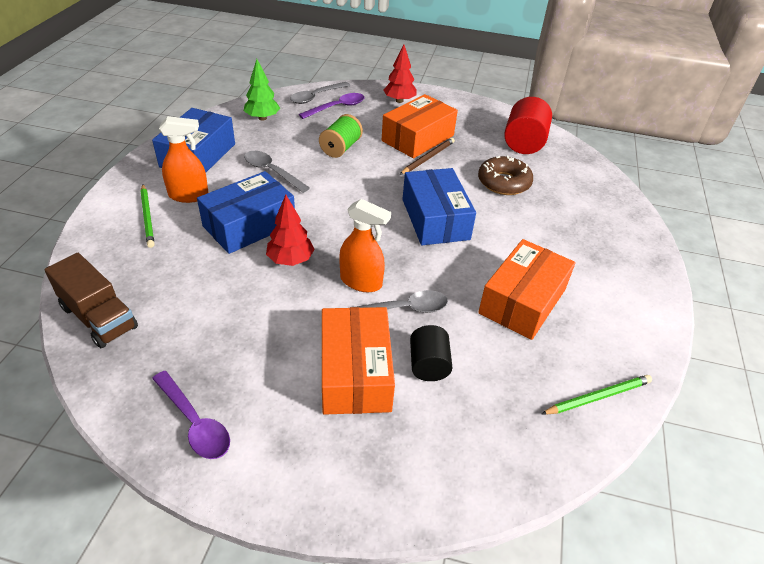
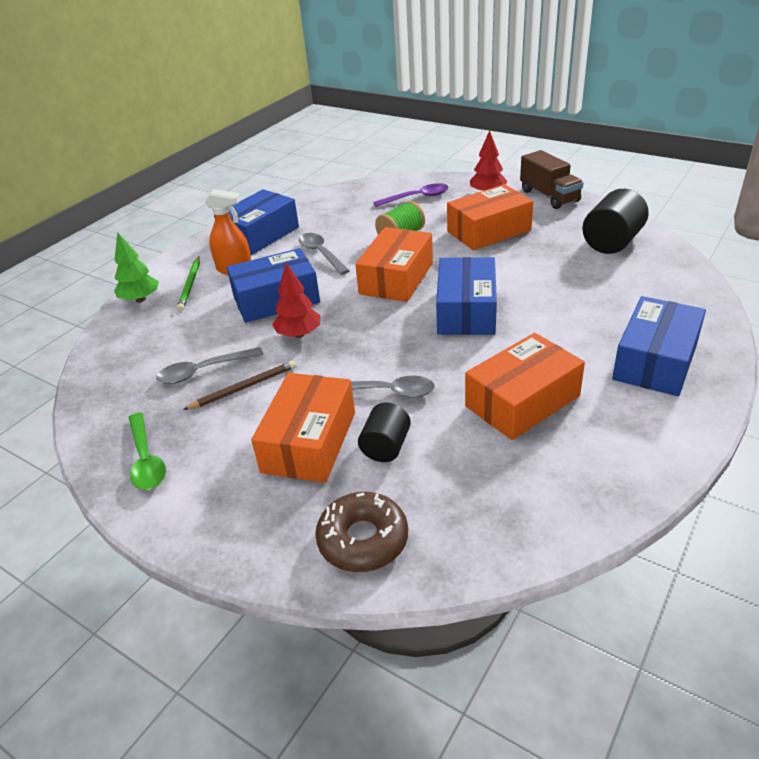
camera: 25 degrees right, 5 degrees down
brown truck [44,253,138,348] -> brown truck moved to [520,150,584,209]
purple spoon [152,371,230,459] -> green spoon [129,412,166,490]
green tree [244,59,280,121] -> green tree moved to [114,232,159,302]
grey spoon [290,82,350,104] -> grey spoon moved to [156,347,263,384]
orange spray bottle [340,199,391,292] -> none
brown pencil [400,138,455,175] -> brown pencil moved to [183,360,296,410]
brown donut [478,155,533,195] -> brown donut moved to [315,492,408,572]
red cylinder [504,97,552,154] -> black cylinder [583,189,649,254]
green pencil [541,375,652,415] -> none
none -> orange box [355,227,433,302]
none -> blue box [612,296,706,396]

